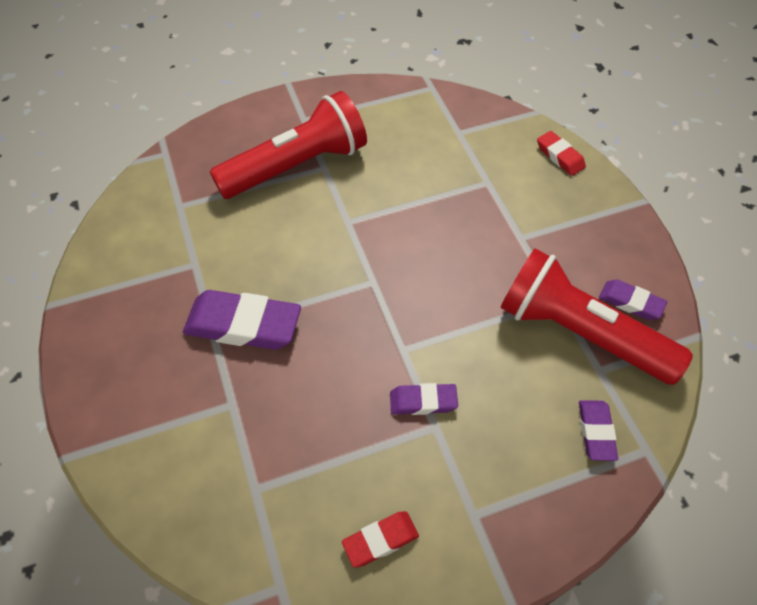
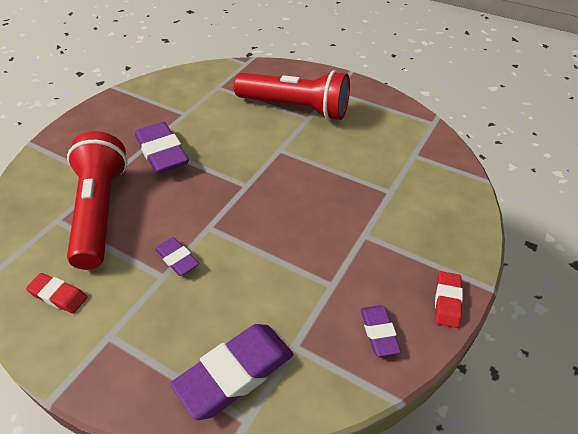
camera: 50 degrees right, 10 degrees down
red flashlight [500,248,693,385] -> red flashlight moved to [67,131,127,270]
red eraser [537,131,586,176] -> red eraser moved to [435,271,463,328]
purple eraser [579,400,618,461] -> purple eraser [170,324,293,420], size x1.84

